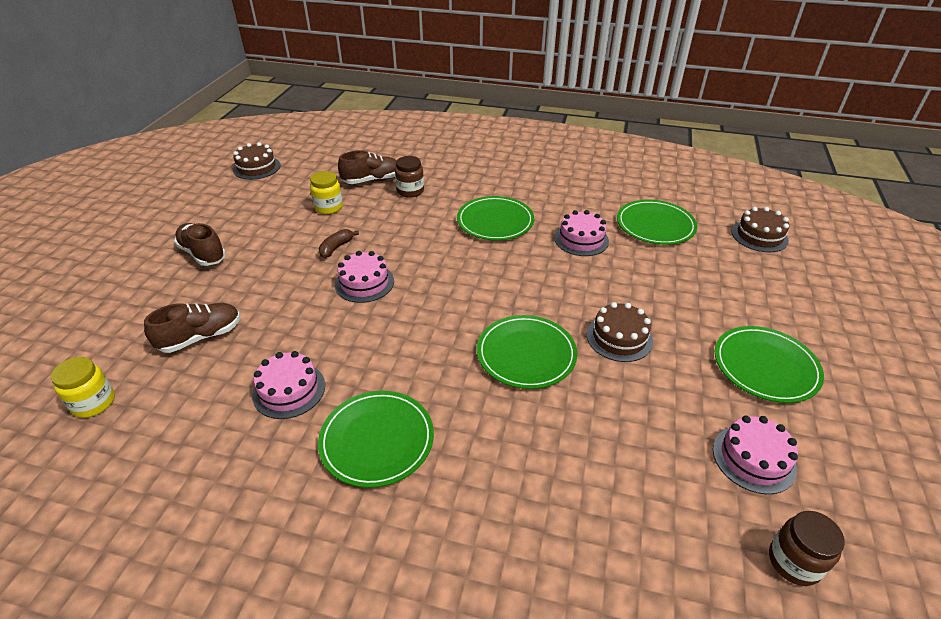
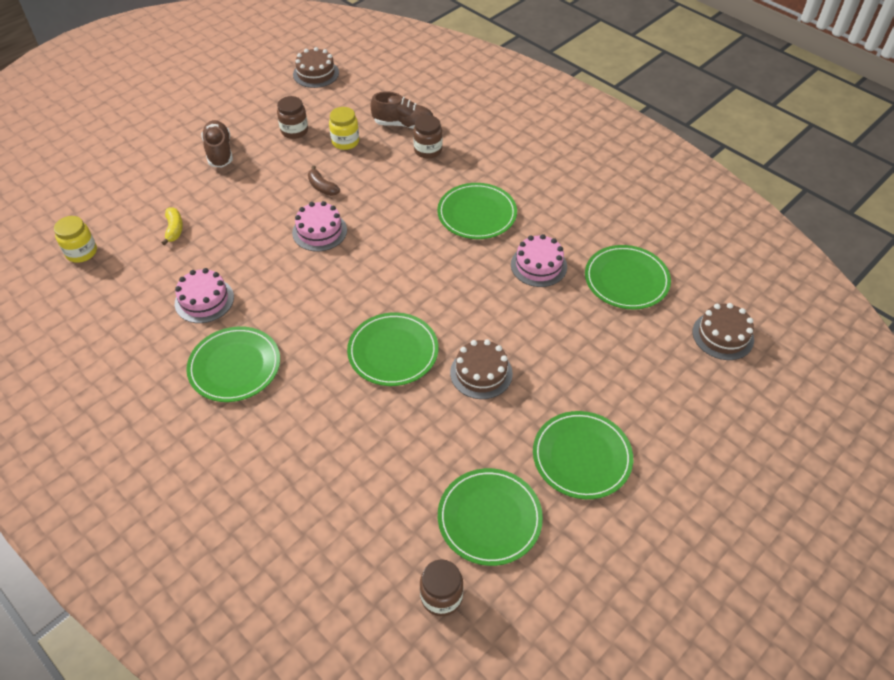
camera: 30 degrees right, 10 degrees up
brown shoe [144,303,240,353] -> yellow banana [162,207,183,245]
brown banana [319,229,359,258] -> brown banana turned 105 degrees counterclockwise [308,166,340,196]
pink cake [713,416,798,494] -> green plate [438,468,543,566]
none -> brown jar [277,96,308,139]

